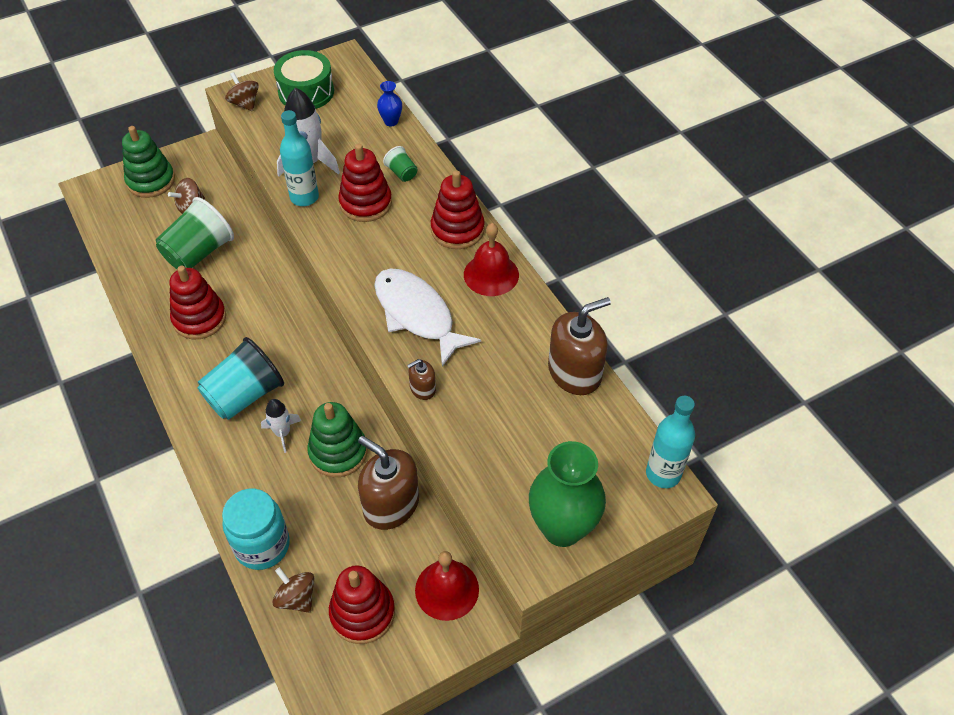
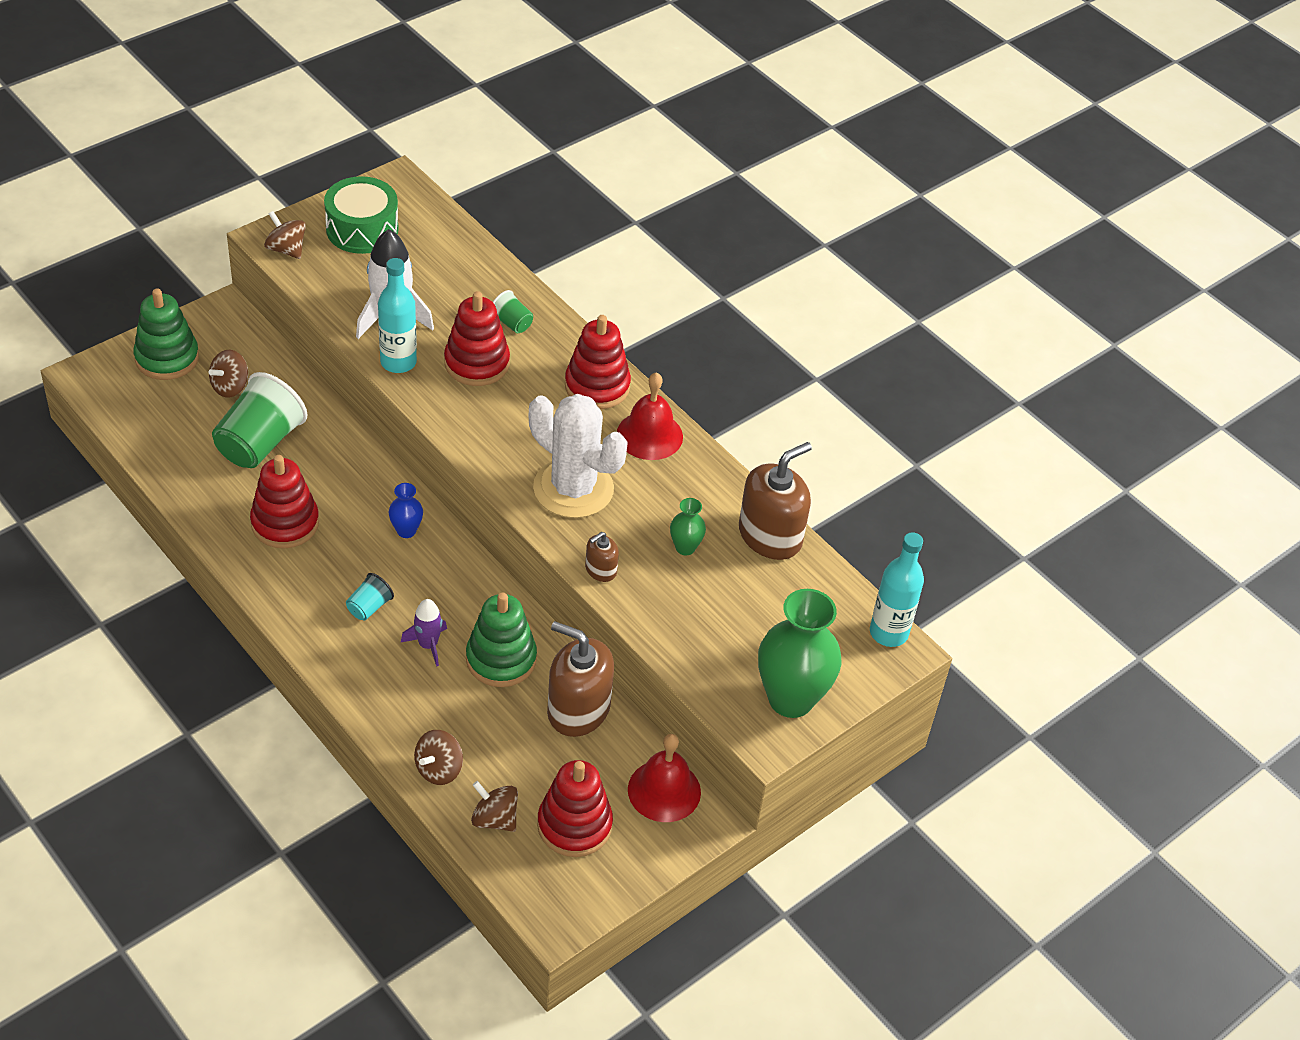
camera: 15 degrees left, 5 degrees down
turquoise cup [197,337,284,420] -> turquoise cup [346,573,394,621], size x0.47
turquoise jar [222,489,290,570] -> brown spinning top [414,730,463,785]
white rocket [261,399,302,453] -> purple rocket [401,599,447,667]
white fish [374,268,481,367] -> white cactus [529,394,628,518]
blue vase [377,81,402,126] -> blue vase moved to [389,483,423,538]
none -> green vase [670,498,706,555]

